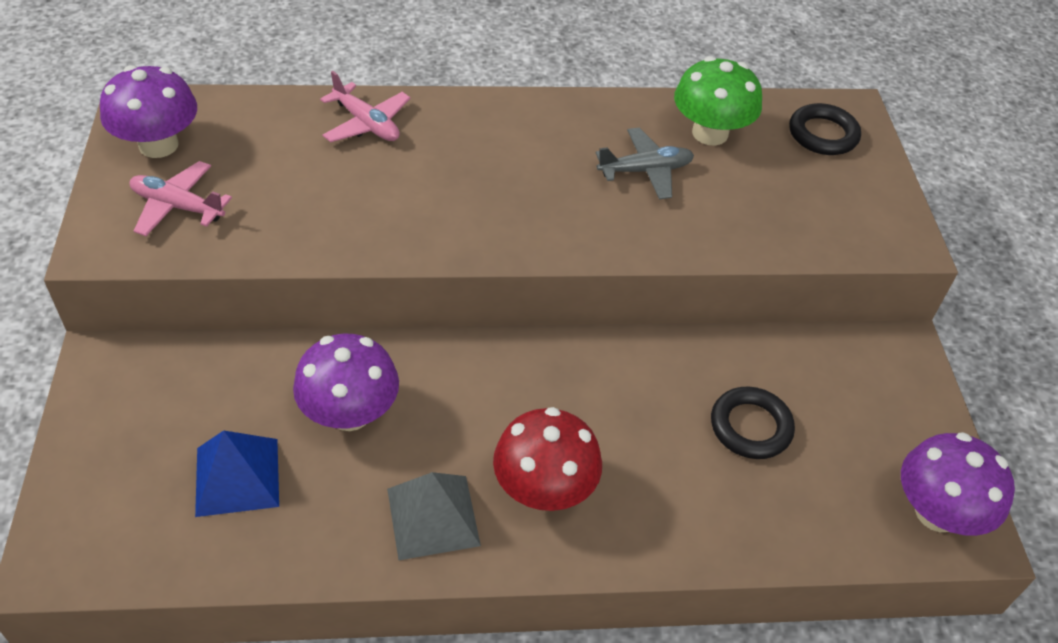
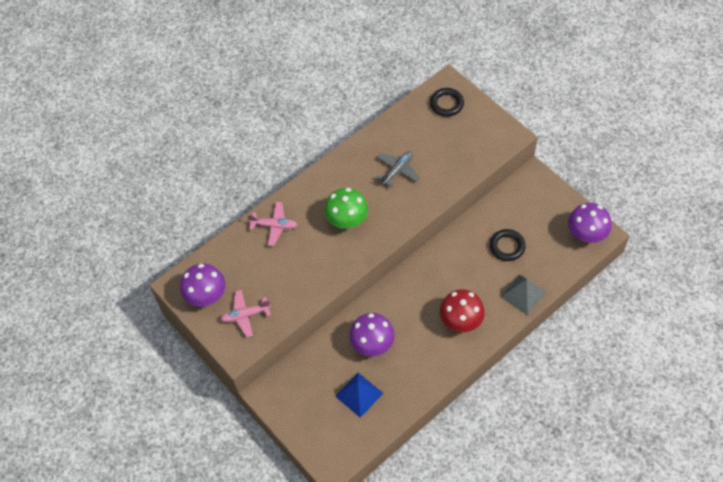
camera: 30 degrees left, 10 degrees up
grey pyramid [387,472,481,560] -> grey pyramid moved to [501,275,547,316]
green mushroom [674,56,762,146] -> green mushroom moved to [324,188,368,229]

